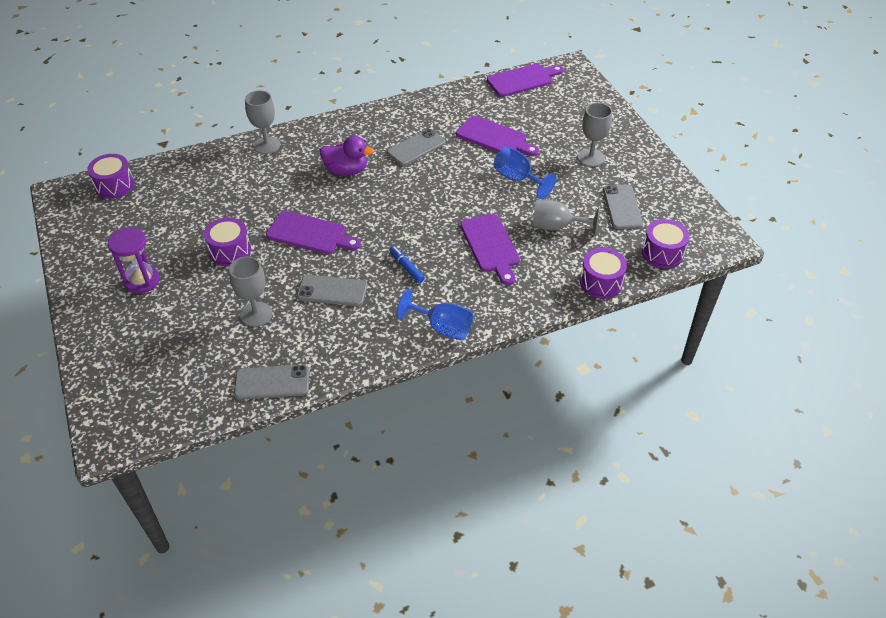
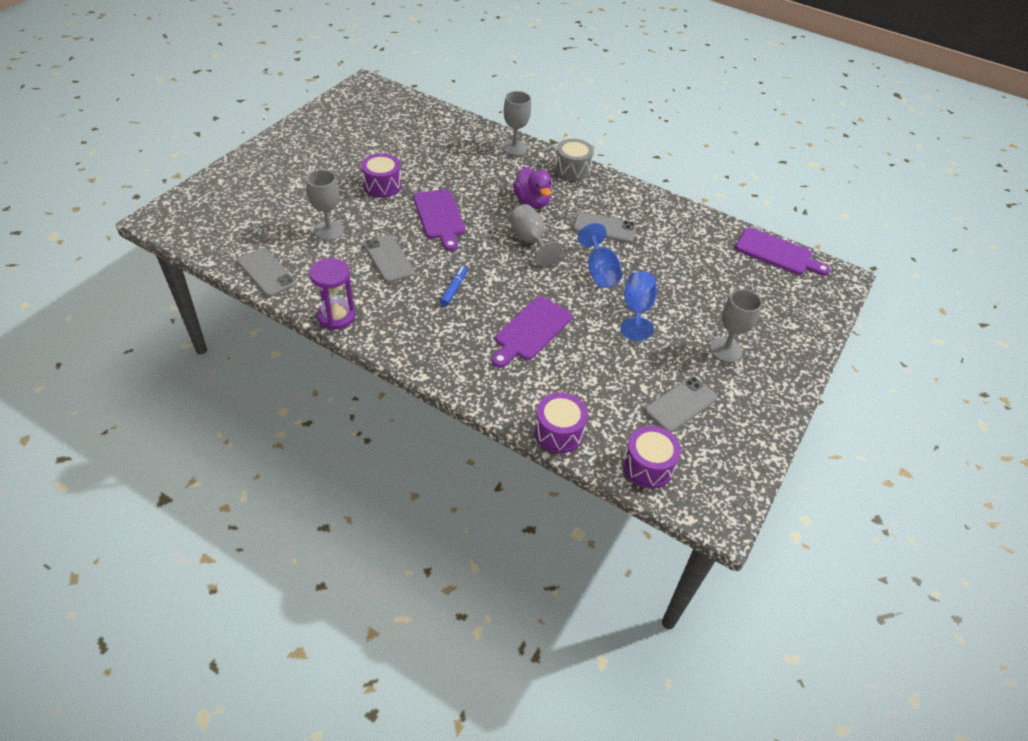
camera: 50 degrees right, 0 degrees up
purple drum [87,154,135,199] -> none
purple hourglass [108,227,160,294] -> purple hourglass moved to [309,258,355,330]
blue goblet [397,289,473,341] -> blue goblet moved to [578,223,623,288]
purple cutting board [456,116,539,156] -> none
grey goblet [532,199,600,236] -> grey goblet moved to [509,204,562,266]
none -> grey drum [555,139,594,181]

